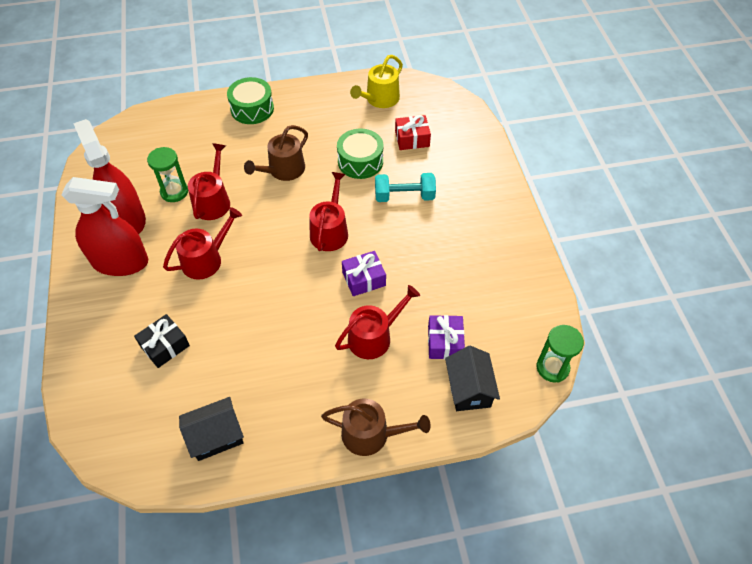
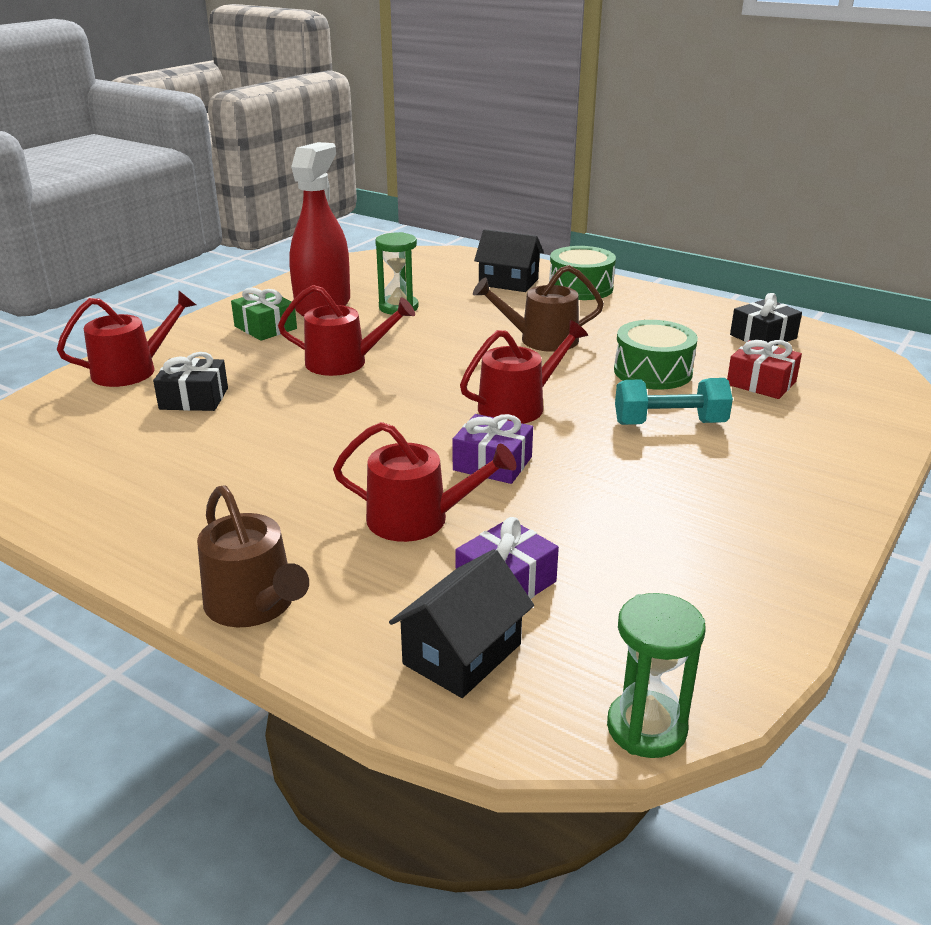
camera: 45 degrees right, 25 degrees down
red spray bottle [61,177,148,276] -> green gift [231,287,297,341]
black house [179,397,244,461] -> black house moved to [474,229,544,292]
red watering can [188,143,230,220] -> red watering can moved to [57,291,196,387]
yellow watering can [350,55,403,108] -> black gift [730,293,802,346]
turquoise dumbbell [375,173,436,202] -> turquoise dumbbell turned 45 degrees counterclockwise [615,378,733,425]

